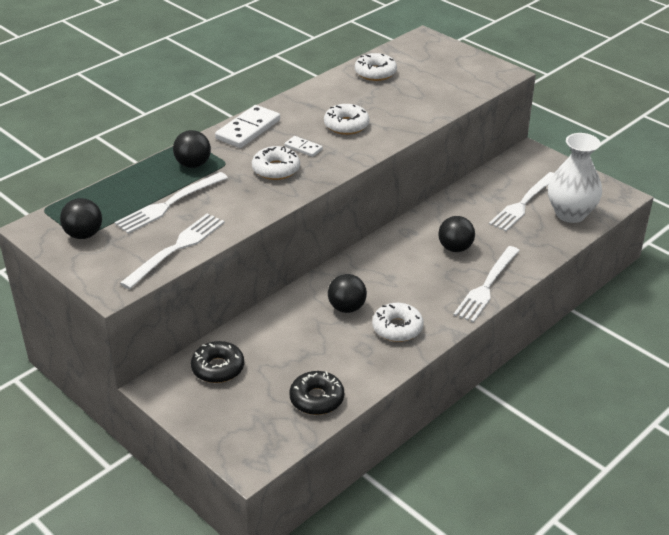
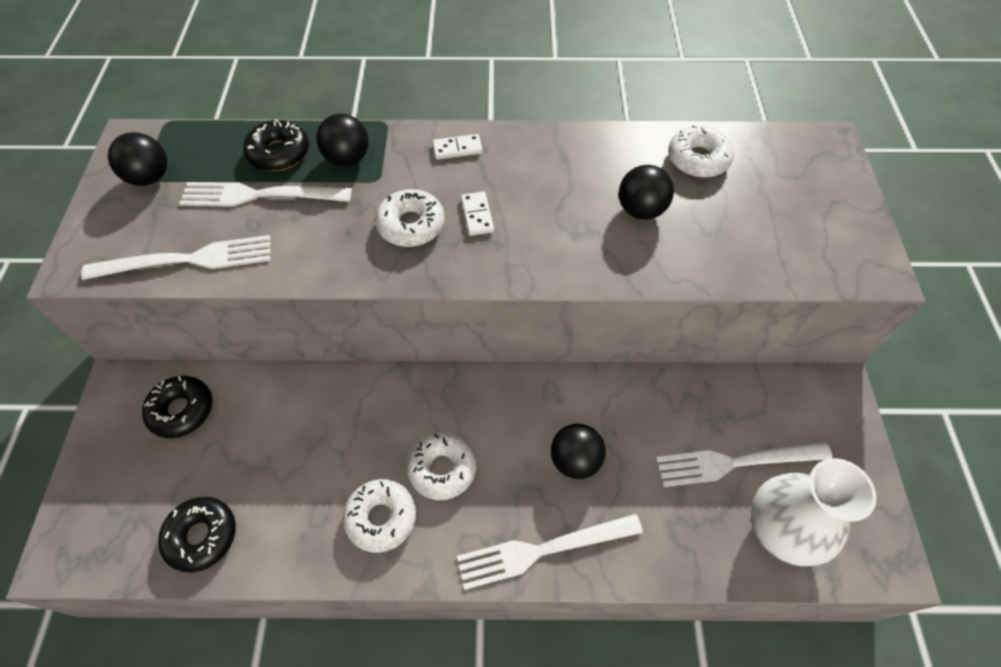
camera: 45 degrees right, 20 degrees up
white domino [215,105,280,148] -> white domino [432,134,483,160], size x0.52
white donut [324,104,370,135] -> white donut moved to [407,432,477,500]
black ball [328,274,367,313] -> black ball moved to [619,165,674,220]
none -> black donut [243,119,309,171]

